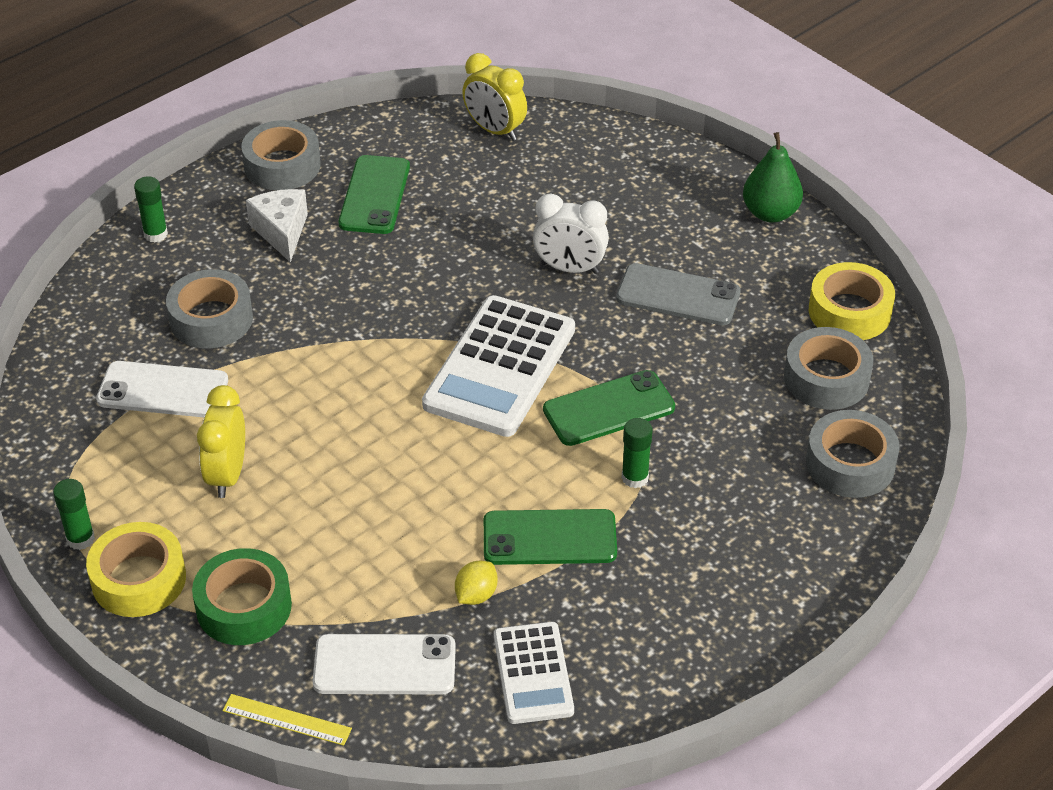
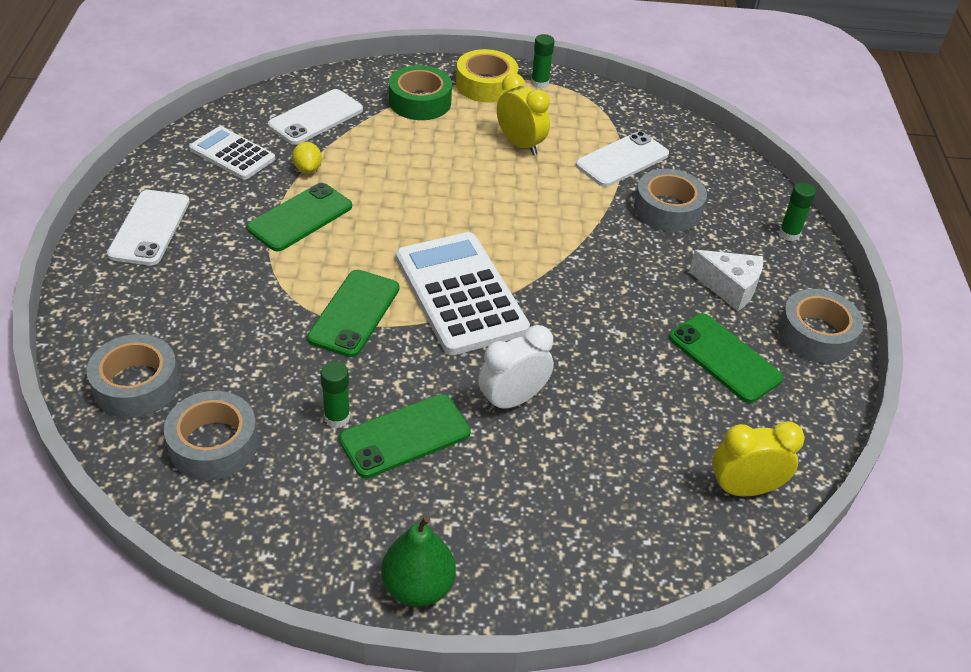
camera: 130 degrees right, 0 degrees up
yellow ruler [223,694,352,746] -> none
grey phone [616,263,741,325] -> green phone [339,394,471,478]
green glue stick [622,418,653,488] -> green glue stick moved to [320,361,350,428]
yellow tape [809,262,895,340] -> none
none -> white phone [107,190,190,265]

